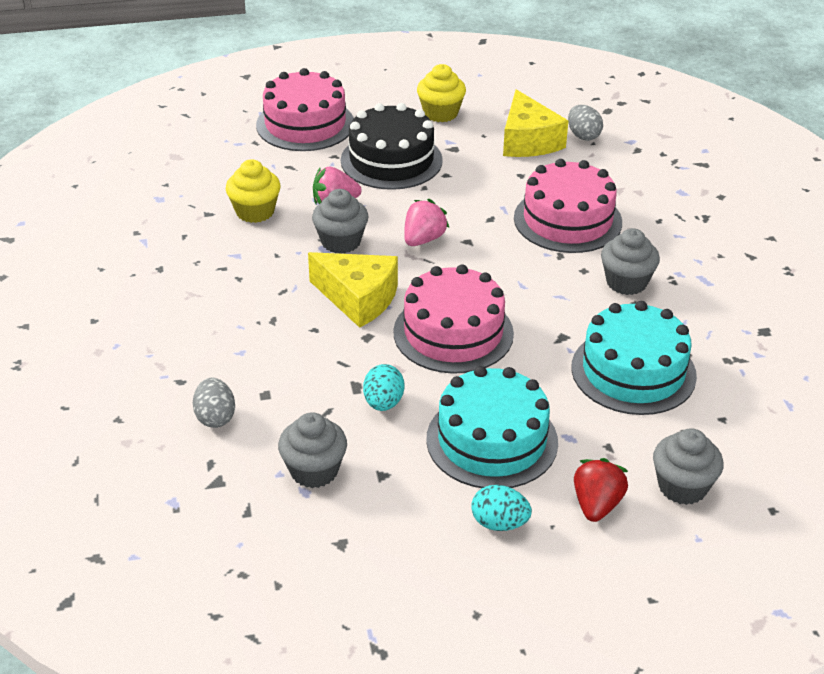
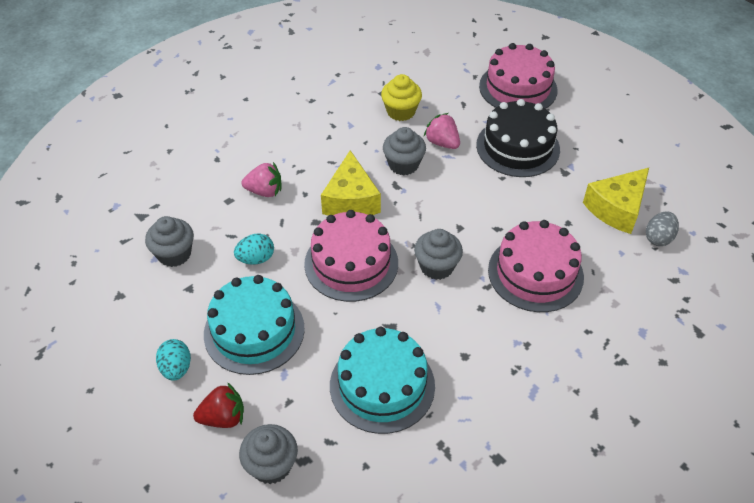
camera: 60 degrees right, 10 degrees up
grey egg [193,378,235,428] -> none
pink strawberry [404,199,449,246] -> pink strawberry moved to [241,162,281,197]
yellow cupcake [417,64,466,122] -> none
grey cupcake [601,228,660,295] -> grey cupcake moved to [414,229,463,280]

